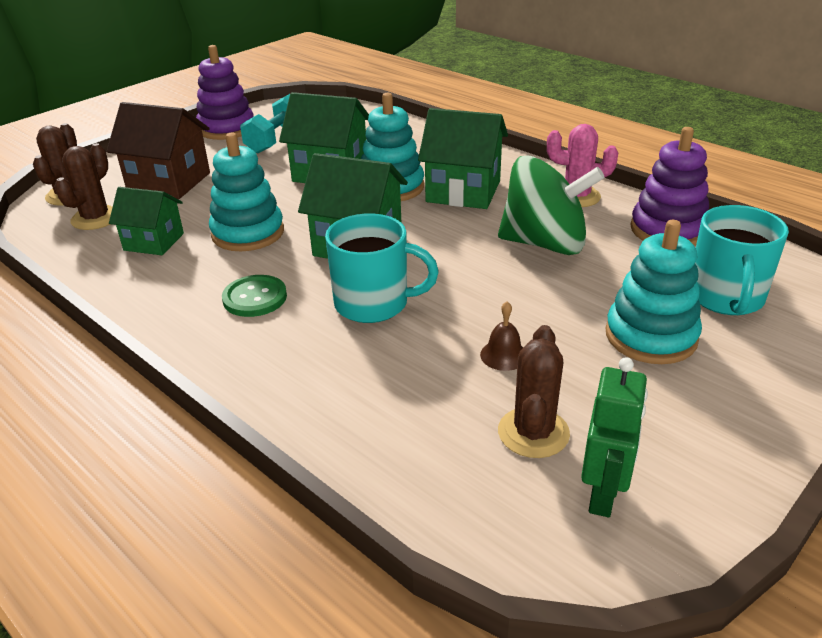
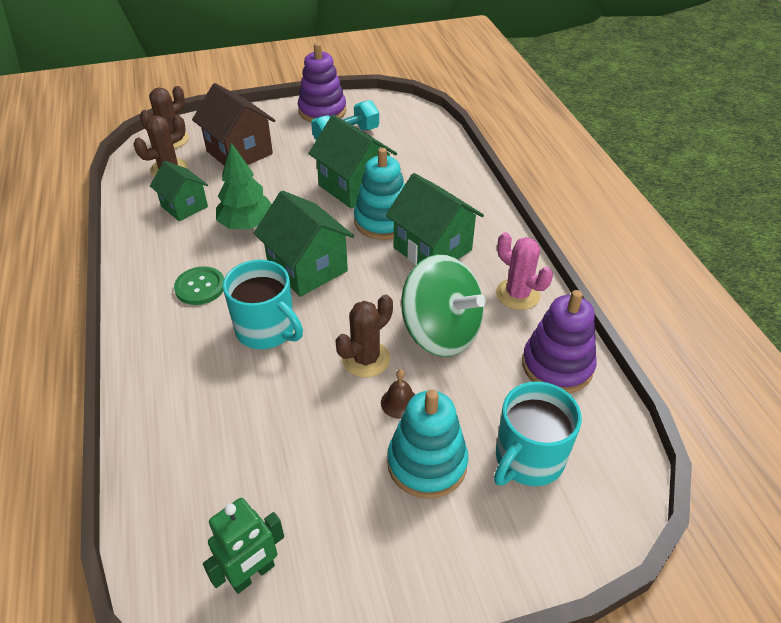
camera: 30 degrees right, 10 degrees up
turquoise stacking toy [209,133,284,251] -> green tree [216,143,272,229]
brown bell [480,301,523,371] -> brown bell moved to [381,369,416,419]
brown cactus [498,325,570,458] -> brown cactus moved to [335,295,393,378]

